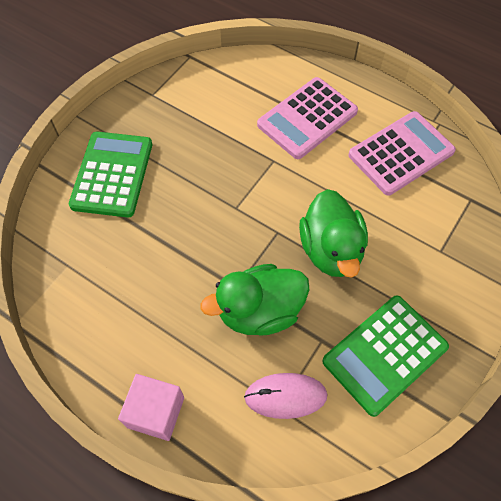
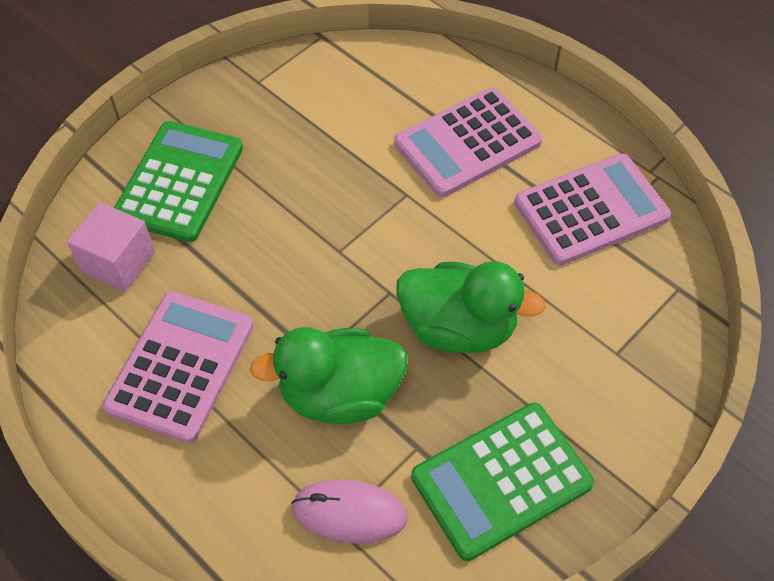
camera: 10 degrees right, 5 degrees down
pink cube [118,374,184,441] -> pink cube moved to [67,202,155,292]
green duck [299,189,368,278] -> green duck turned 75 degrees counterclockwise [396,261,546,353]
none -> pink calculator [102,291,254,444]

